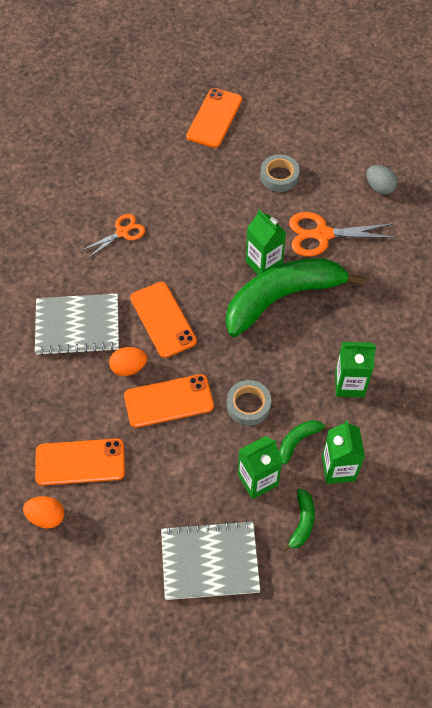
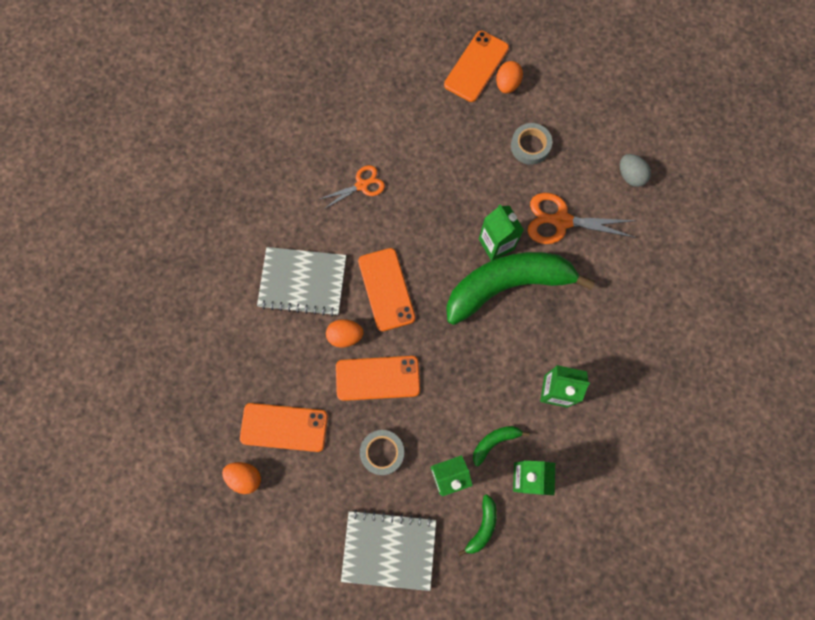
camera: 10 degrees right, 15 degrees up
grey tape [227,380,271,426] -> grey tape moved to [360,430,404,475]
none -> orange egg [496,61,523,94]

